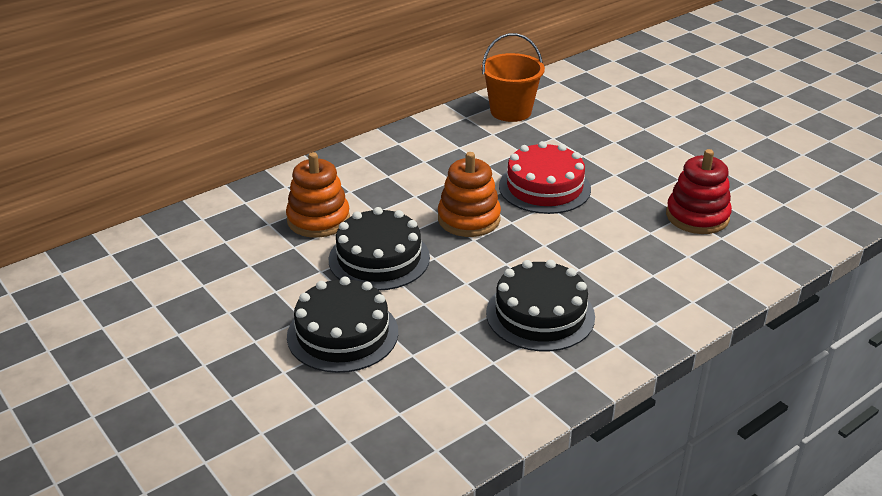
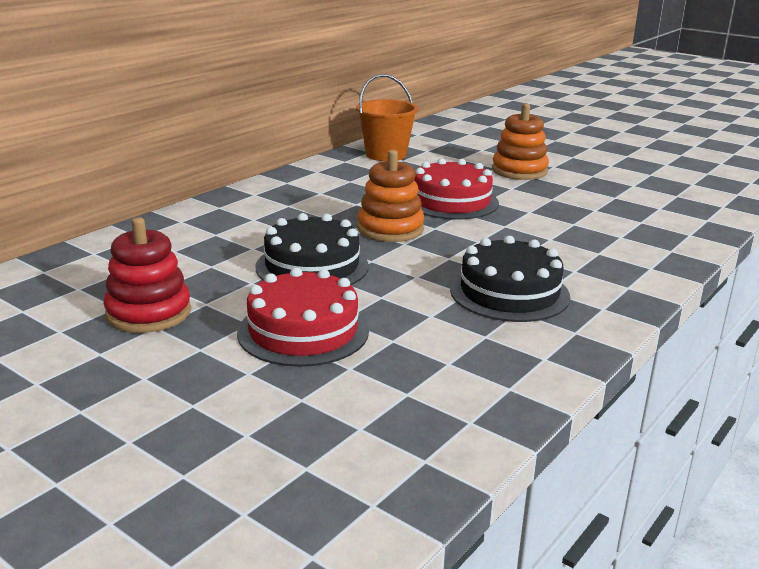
camera: 15 degrees left, 10 degrees down
orange stacking toy [286,152,350,238] -> orange stacking toy moved to [492,103,549,180]
black cake [287,277,398,373] -> red cake [237,268,369,367]
red stacking toy [666,149,732,234] -> red stacking toy moved to [103,217,191,333]

